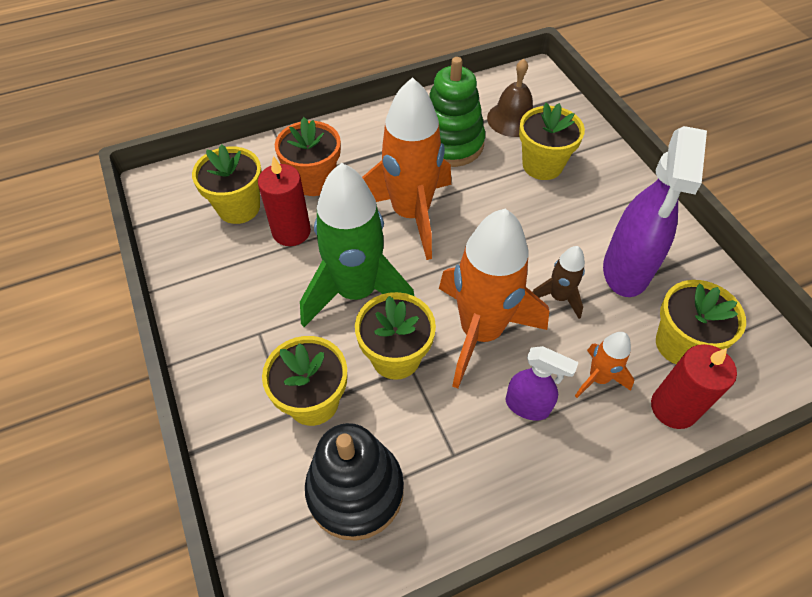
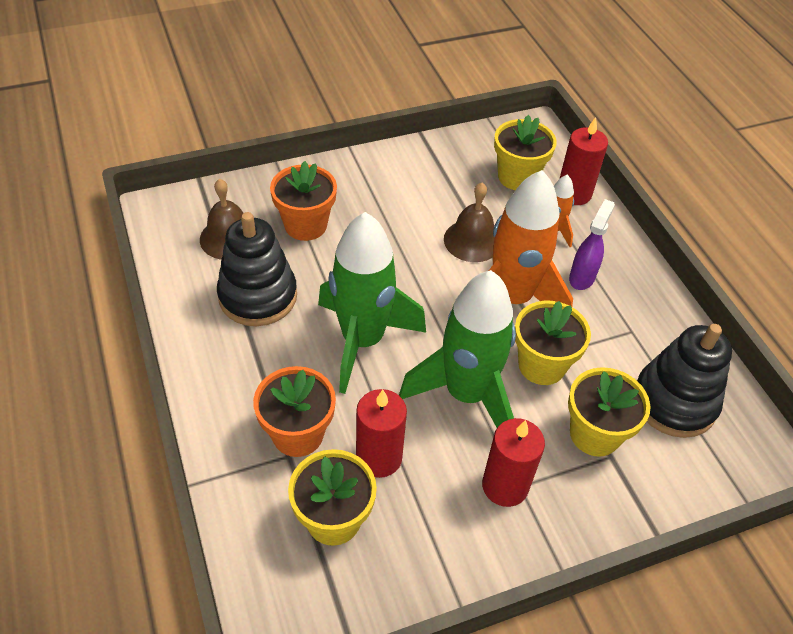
camera: 90 degrees left, 5 degrees down
orange rocket [362,77,451,260] -> green rocket [318,212,426,394]
green stacking toy [429,57,485,167] -> black stacking toy [217,212,297,326]
yellow flower pot [519,102,585,180] -> orange flower pot [270,161,337,241]
brown rocket [533,246,585,319] -> brown bell [444,183,495,262]
purple spray bottle [603,126,707,297] -> none
none -> red candle [482,418,545,507]

